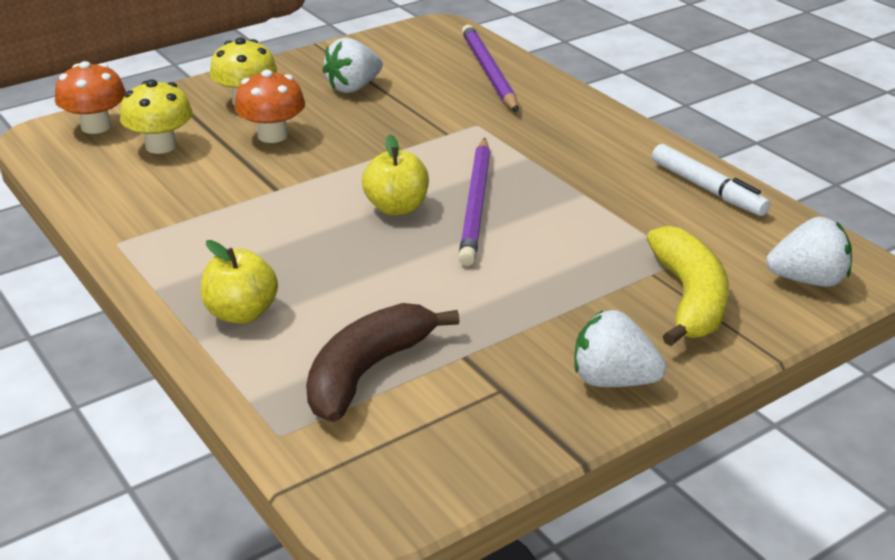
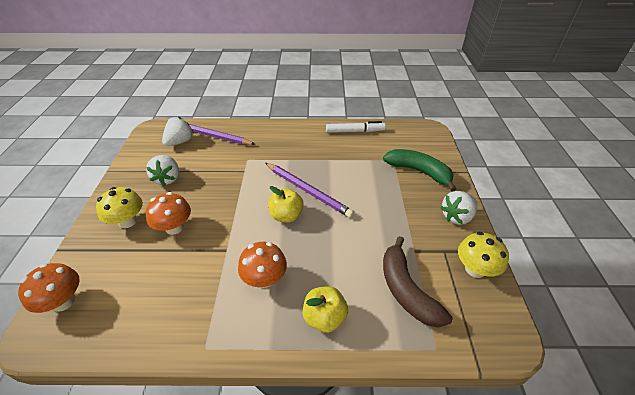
camera: 55 degrees left, 10 degrees up
yellow mushroom [120,79,193,154] -> yellow mushroom moved to [458,232,509,278]
yellow banana [647,226,729,346] -> green banana [383,149,456,192]
white strawberry [766,217,852,287] -> white strawberry moved to [162,117,194,146]
none -> orange mushroom [238,242,287,288]

